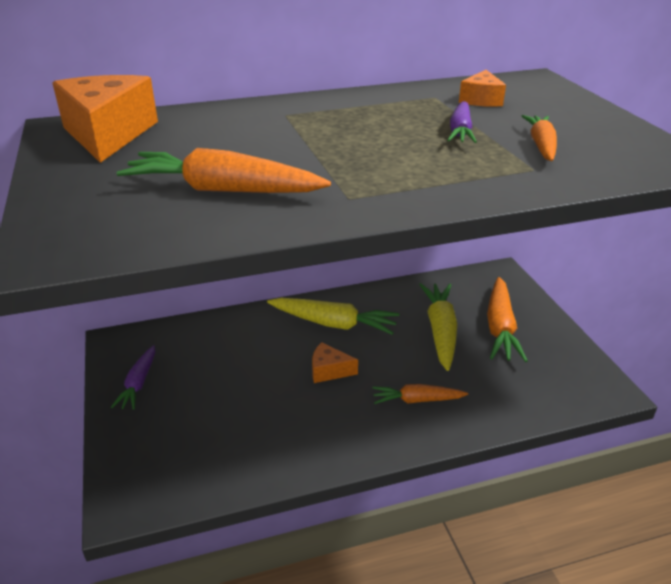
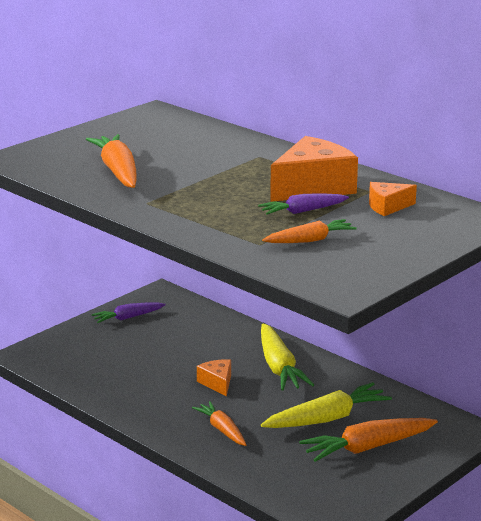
camera: 60 degrees right, 10 degrees down
orange cheese [52,75,158,163] -> orange cheese moved to [270,136,358,202]

